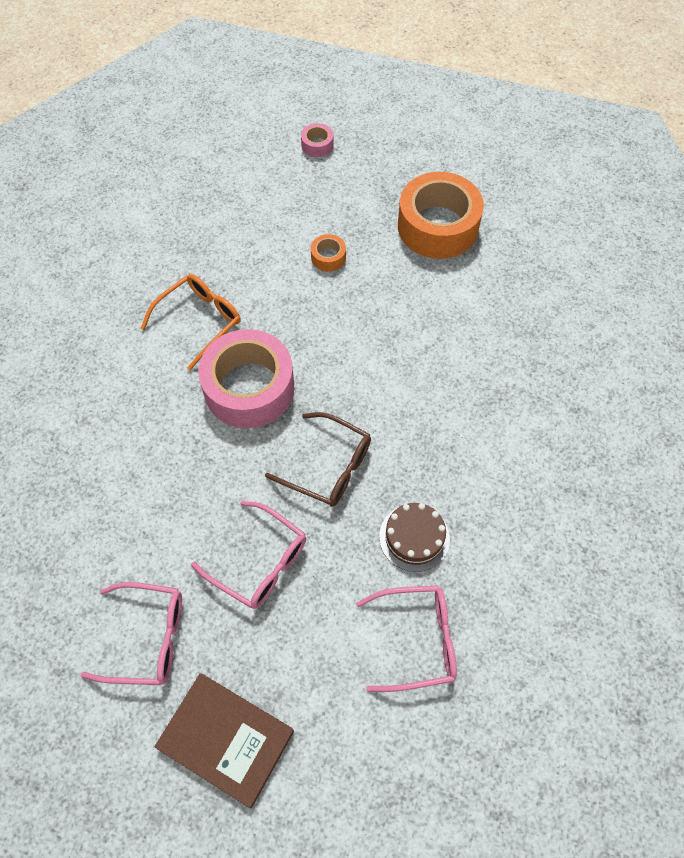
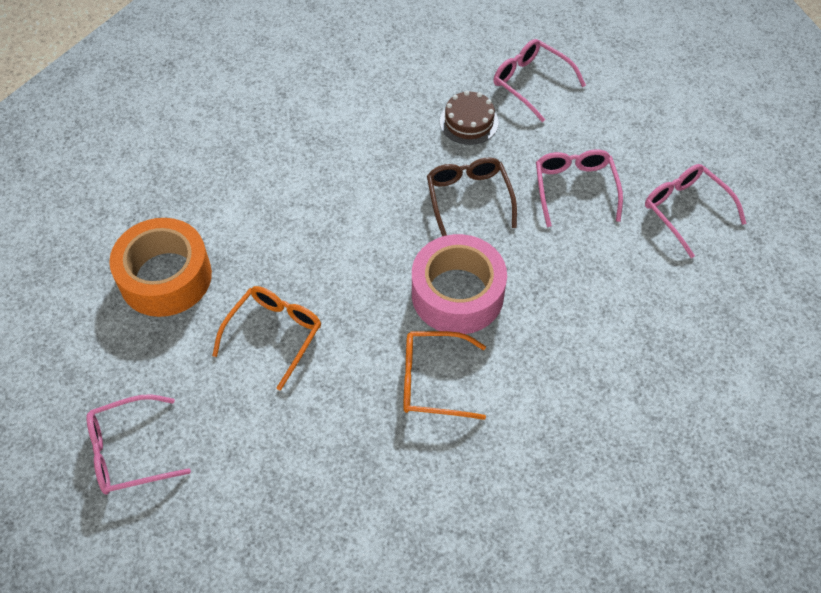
camera: 130 degrees left, 5 degrees down
brown book [154,673,294,808] -> none
pink tape [301,123,334,157] -> pink glasses [86,394,191,495]
orange tape [311,234,346,272] -> orange glasses [212,286,321,391]

